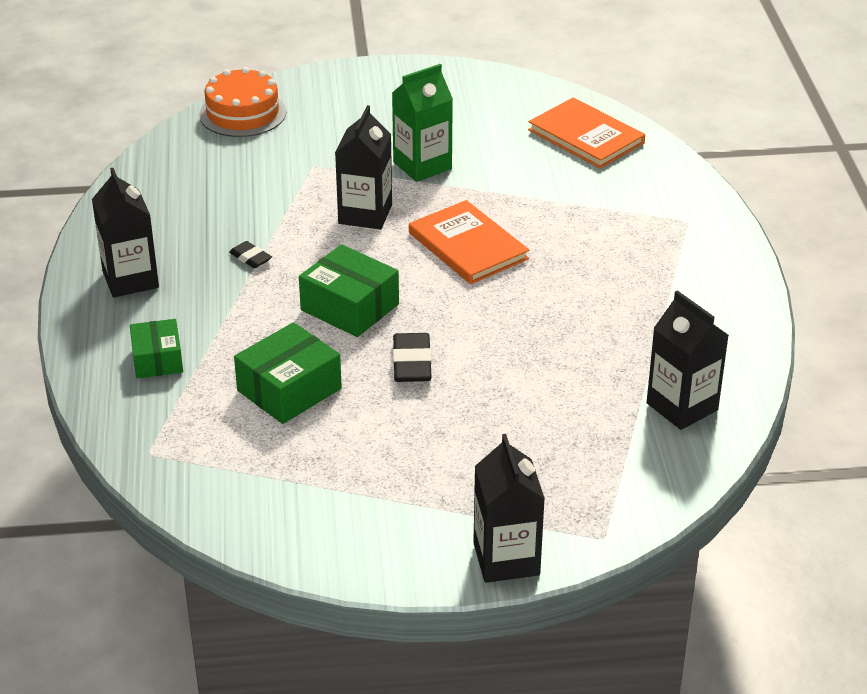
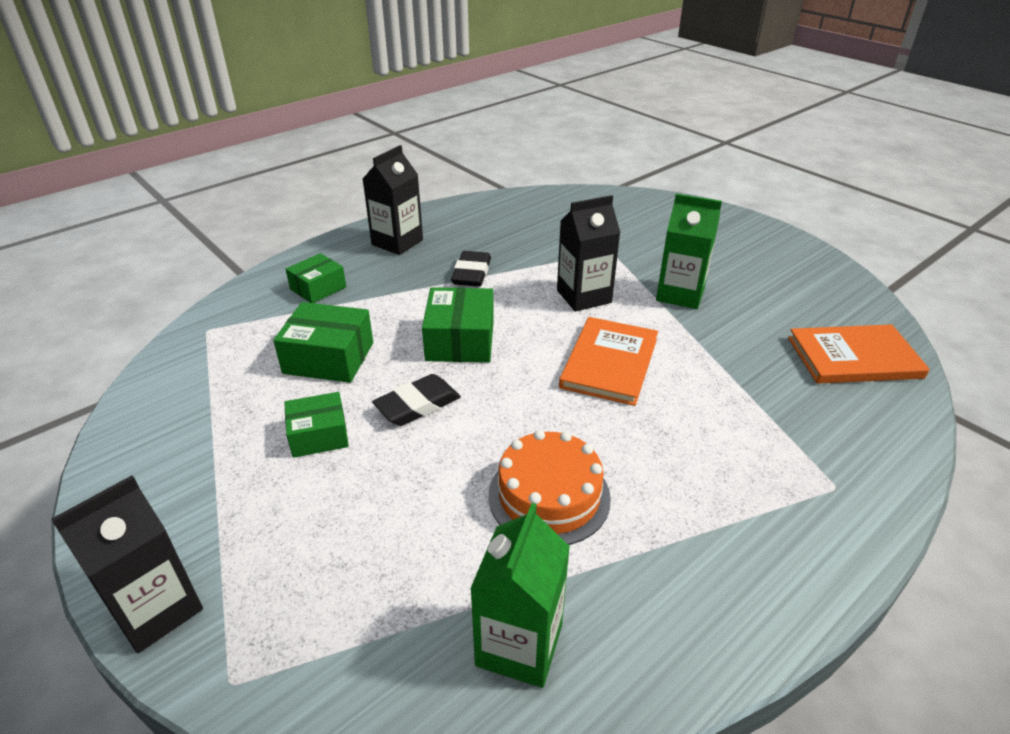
camera: 55 degrees right, 0 degrees up
orange cake [199,67,286,137] -> orange cake moved to [489,430,611,545]
black eraser [229,241,272,268] -> black eraser [451,251,491,287], size x1.66
orange book [528,97,645,169] -> orange book turned 75 degrees clockwise [788,324,930,384]
black carton [647,290,729,430] -> green carton [470,503,570,688]
none -> green box [284,392,349,458]

